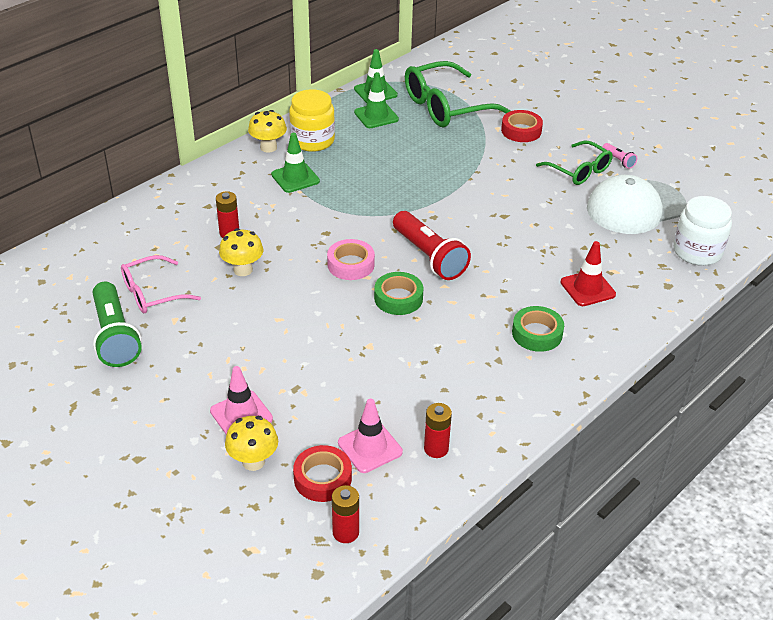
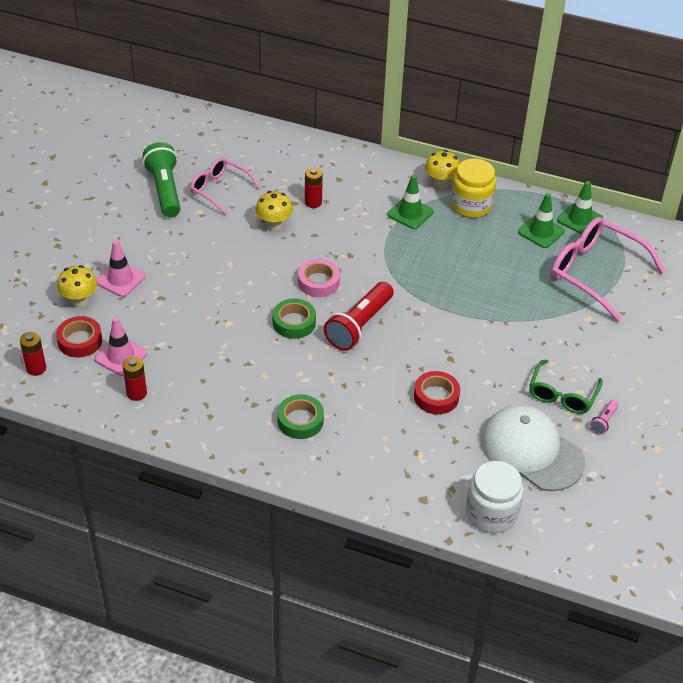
camera: 65 degrees right, 5 degrees up
green flashlight [93,282,142,367] -> green flashlight turned 120 degrees clockwise [143,142,180,217]
green glasses [405,61,511,127] -> pink glasses [551,217,666,322]
red tape [501,110,543,142] -> red tape moved to [414,371,460,414]
red traffic cone [560,241,616,306] -> none

